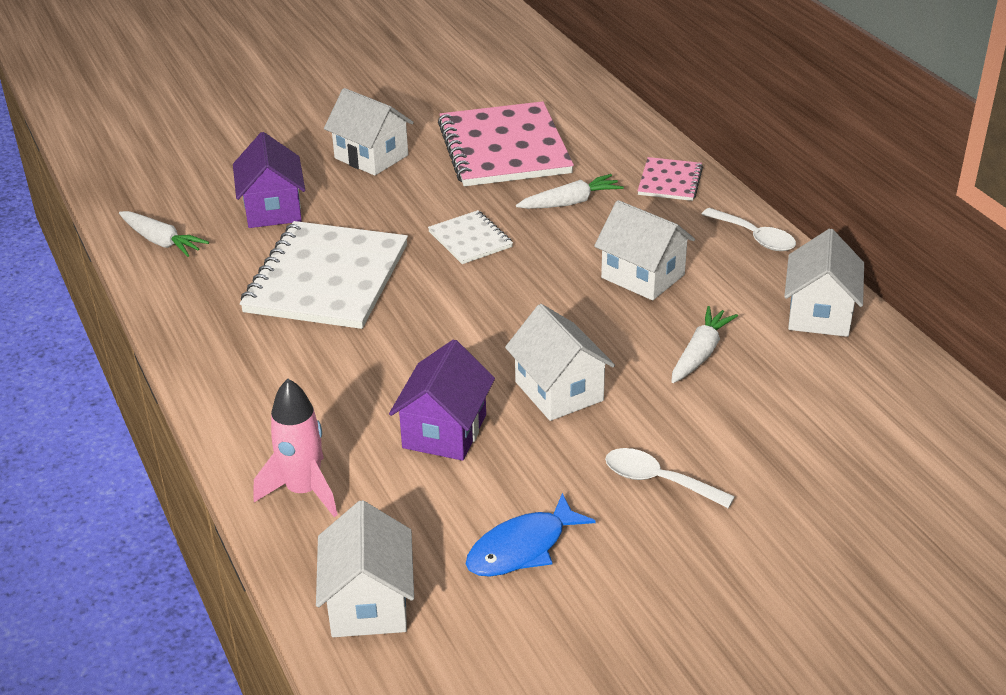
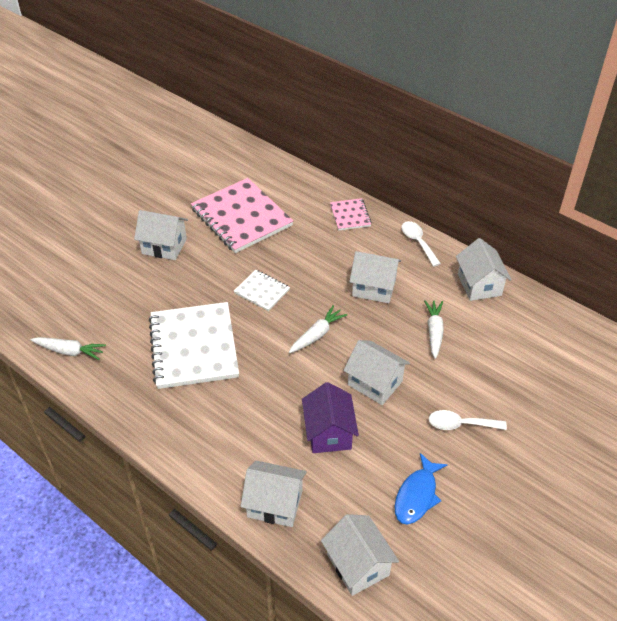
camera: 25 degrees left, 10 degrees up
purple house [233,132,305,228] -> none
pink rocket [253,379,338,517] -> white house [241,461,307,527]
white carrot [516,174,624,209] -> white carrot moved to [289,305,347,353]
white spoon [702,208,796,251] -> white spoon turned 135 degrees counterclockwise [401,221,441,267]

